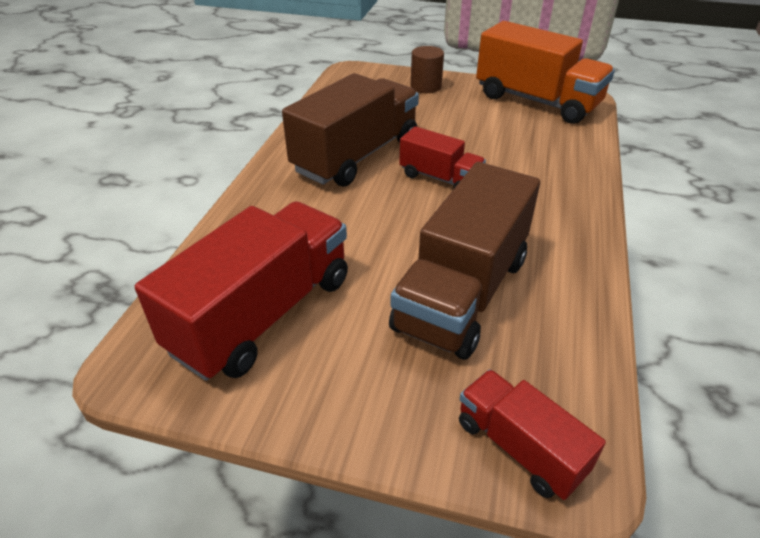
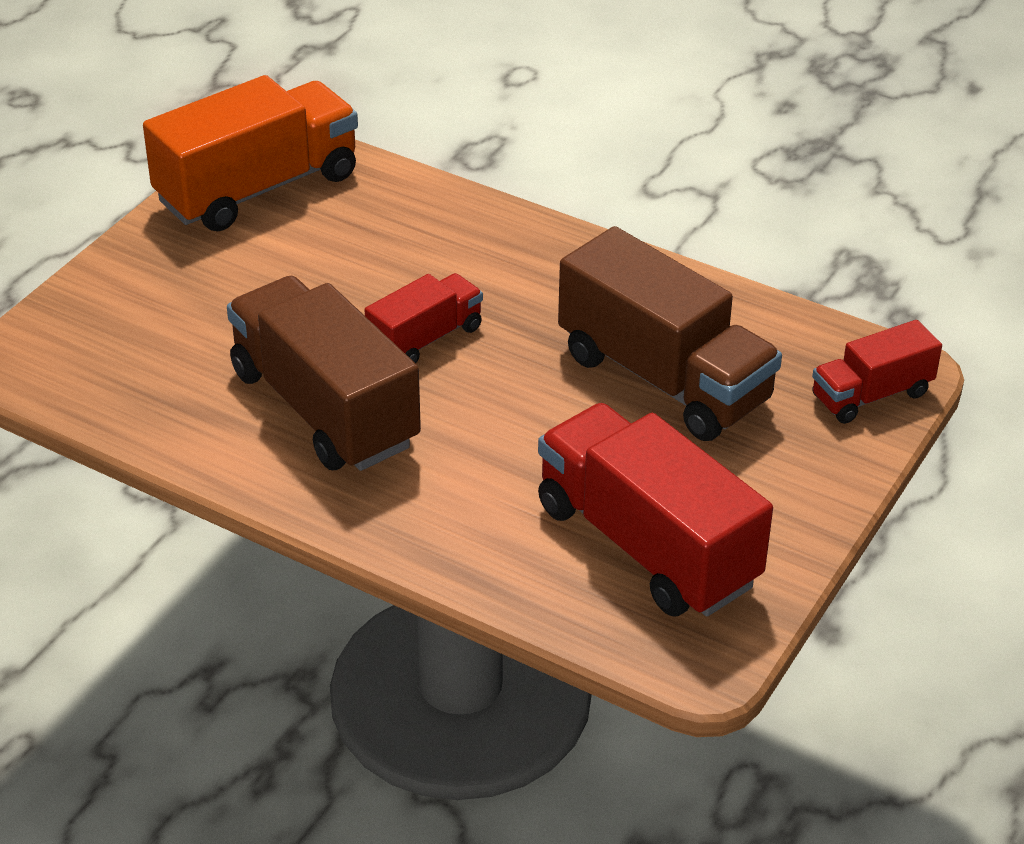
camera: 75 degrees left, 0 degrees up
brown cylinder [411,46,444,93] -> none

